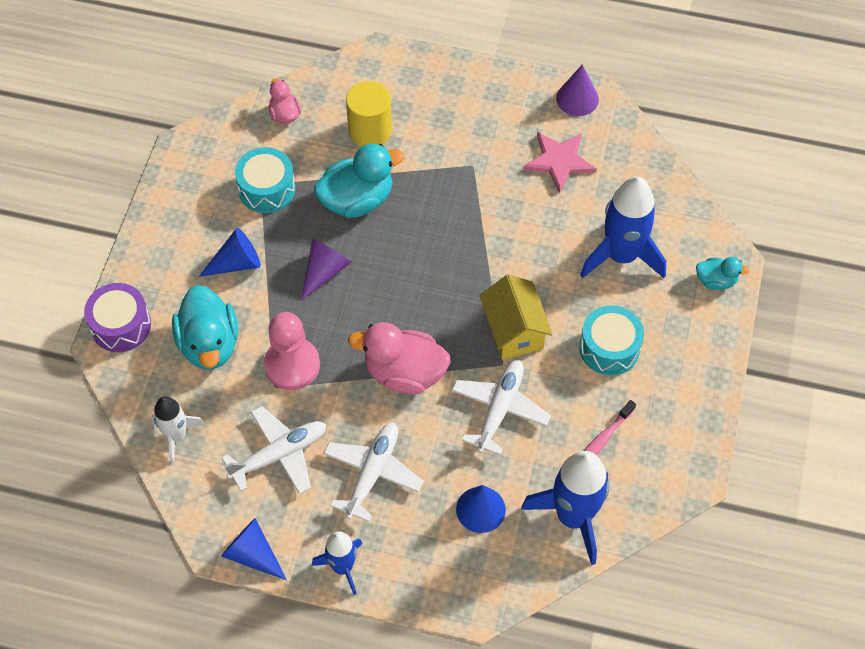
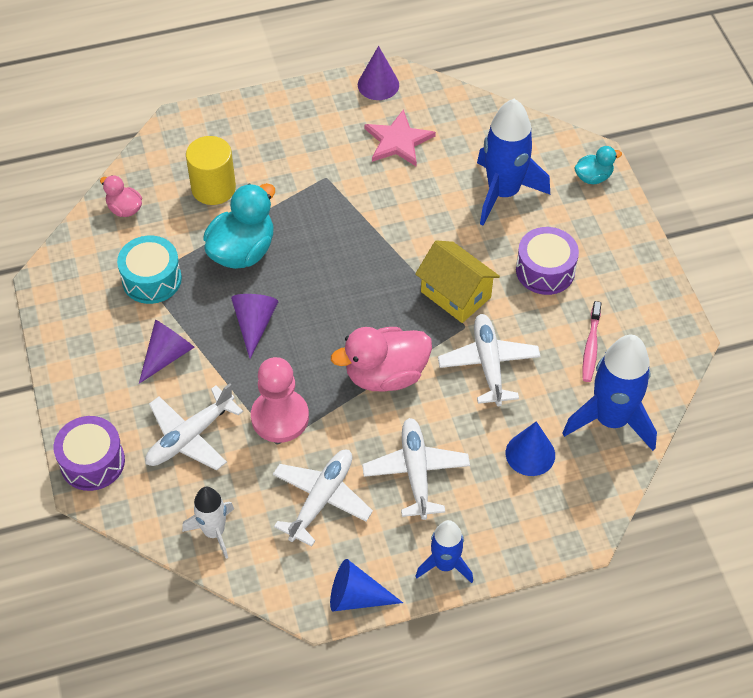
camera: 30 degrees left, 5 degrees down
turquoise duck [172,285,238,369] -> white plane [145,383,243,470]
blue cone [199,228,261,277] -> purple cone [139,319,194,384]
turquoise drum [580,305,644,375] -> purple drum [516,227,579,295]

